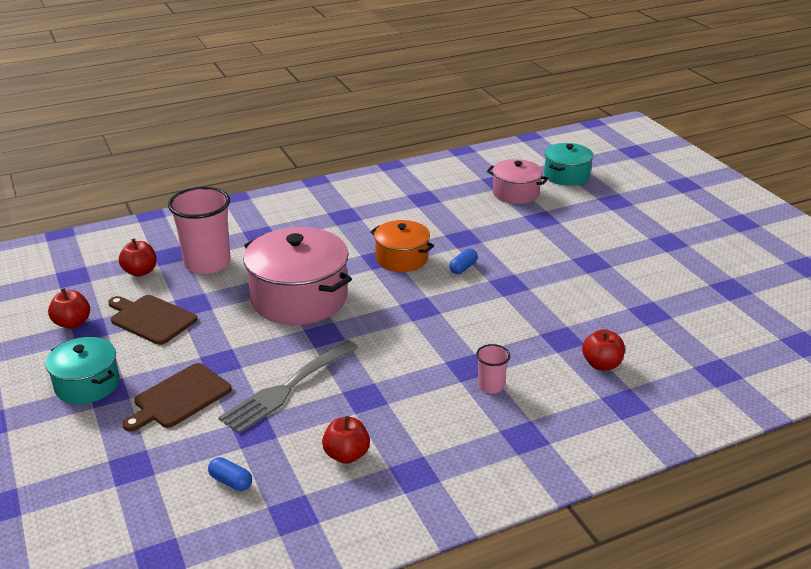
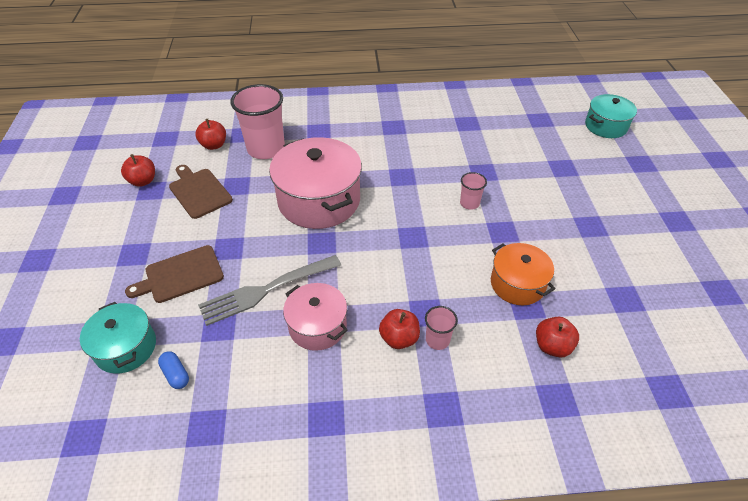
camera: 20 degrees right, 15 degrees up
turquoise pot [46,337,120,404] -> turquoise pot moved to [80,302,156,374]
red apple [322,416,370,464] -> red apple moved to [379,309,420,349]
orange pot [370,220,434,272] -> orange pot moved to [491,243,555,305]
blue capsule [449,249,478,274] -> pink cup [460,172,487,210]
pink pot [487,159,548,204] -> pink pot moved to [283,283,348,351]

